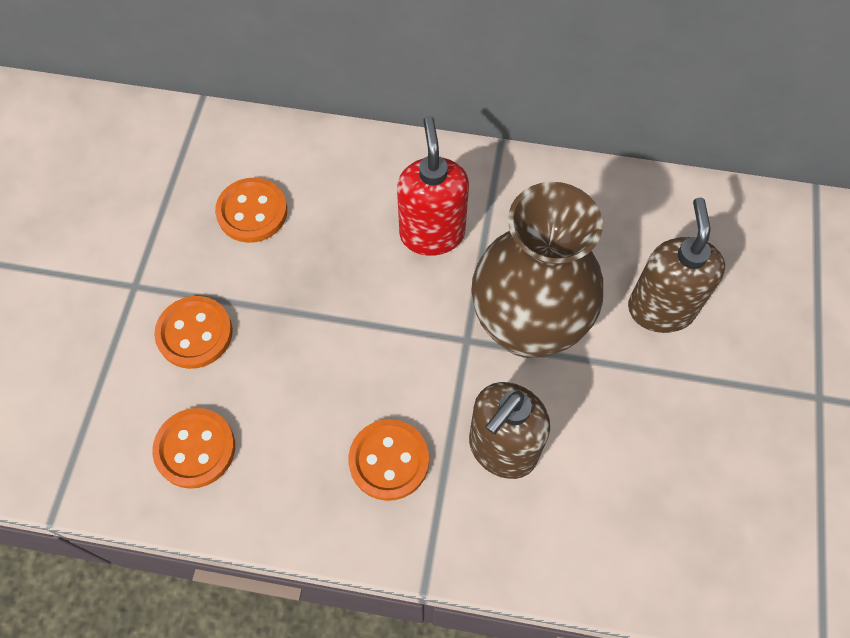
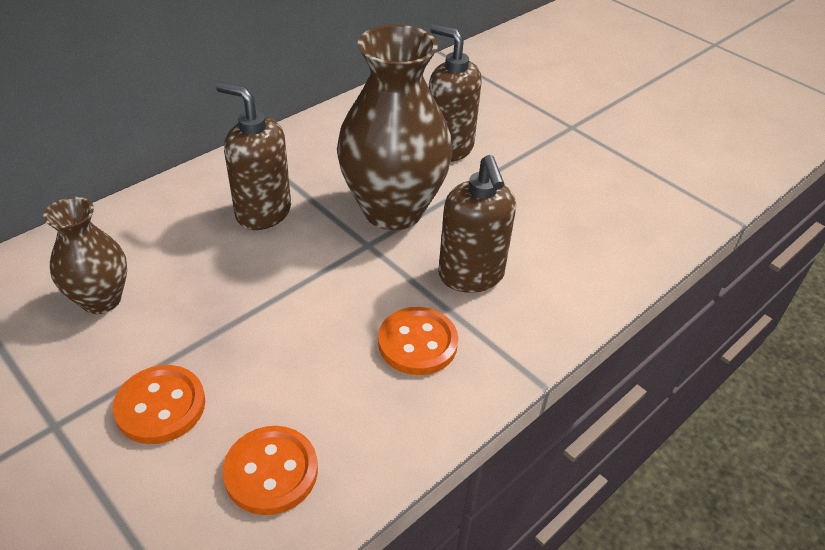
camera: 55 degrees left, 20 degrees down
orange button [215,178,287,243] -> brown vase [43,197,127,314]
red soap dispenser [397,116,469,256] -> brown soap dispenser [216,82,291,230]

